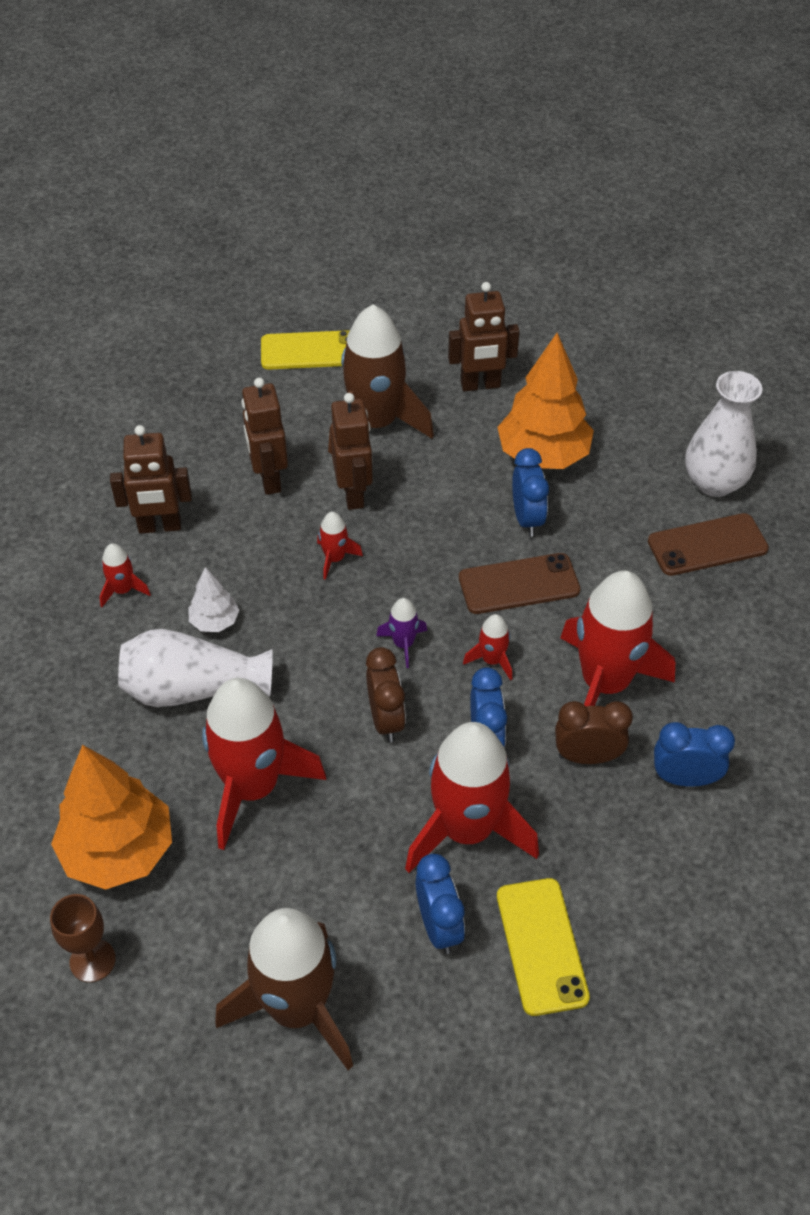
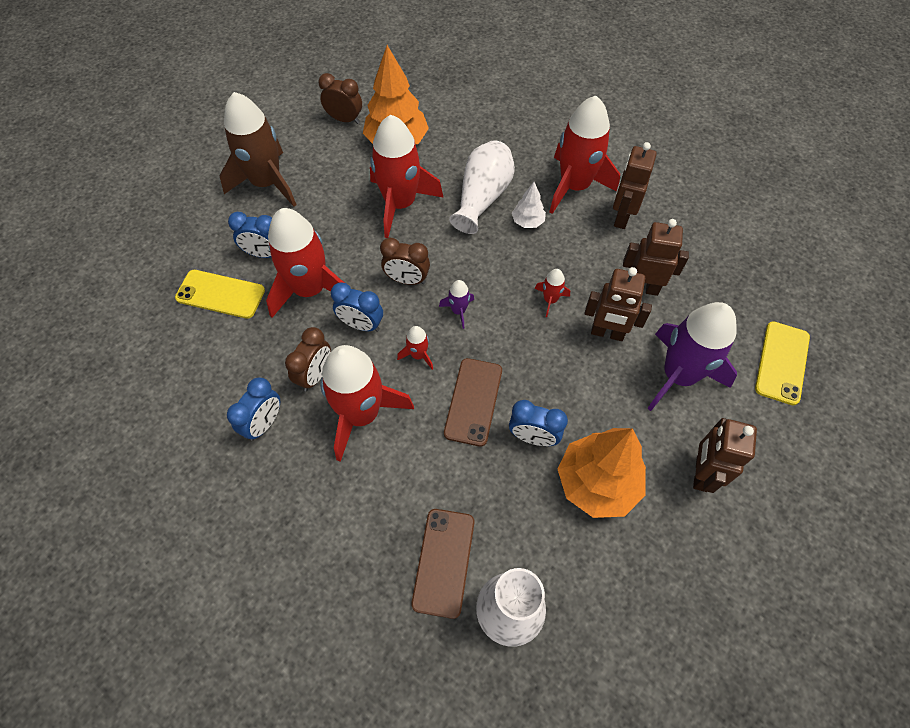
camera: 115 degrees right, 10 degrees up
brown goblet [50,894,116,982] -> brown clock [318,73,362,124]
red rocket [100,543,151,607] -> red rocket [549,96,620,214], size x2.33
brown rocket [328,304,434,454] -> purple rocket [647,302,737,411]

